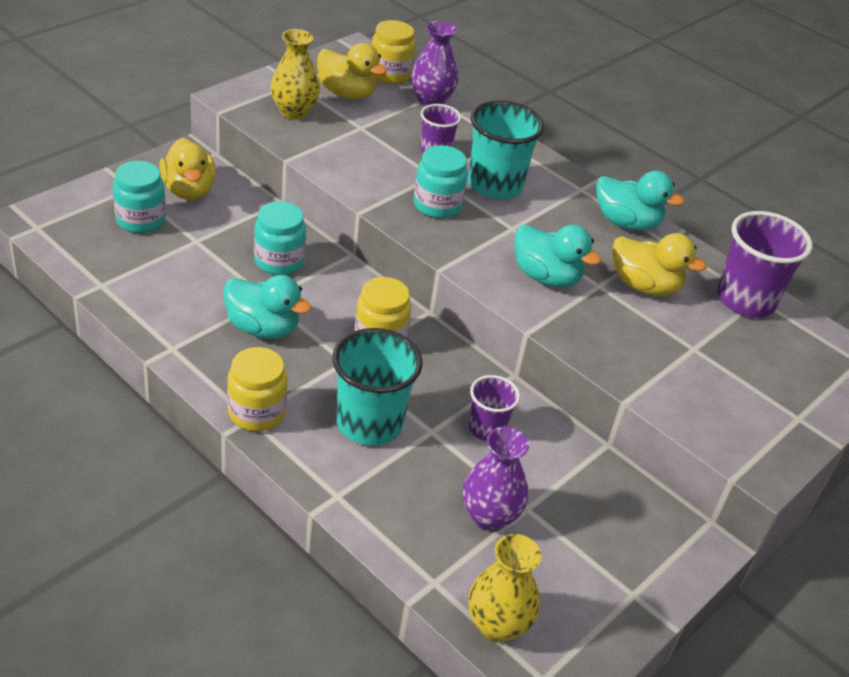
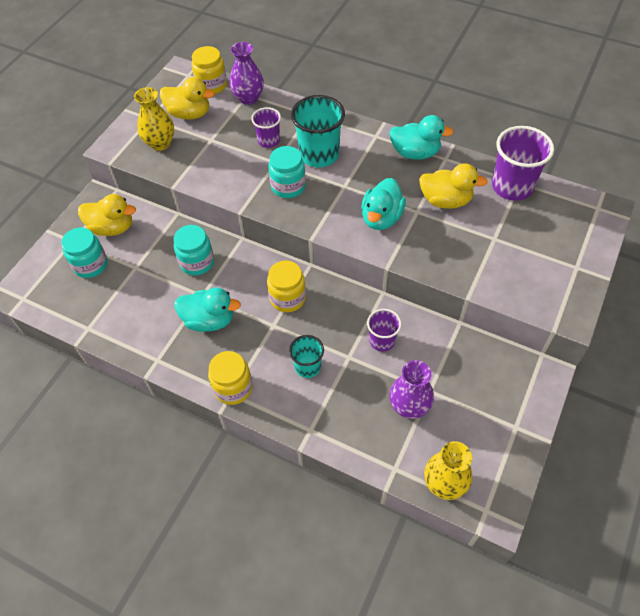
camera: 10 degrees left, 15 degrees up
yellow duck [159,138,216,200] -> yellow duck turned 45 degrees counterclockwise [78,194,136,236]
turquoise cup [332,328,422,446] -> turquoise cup [289,335,324,378], size x0.58
turquoise duck [515,224,601,288] -> turquoise duck turned 90 degrees clockwise [361,178,406,230]

